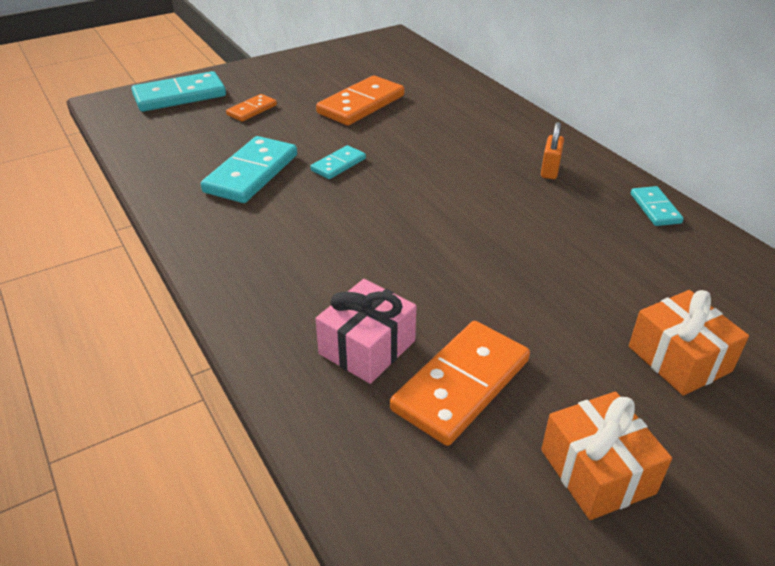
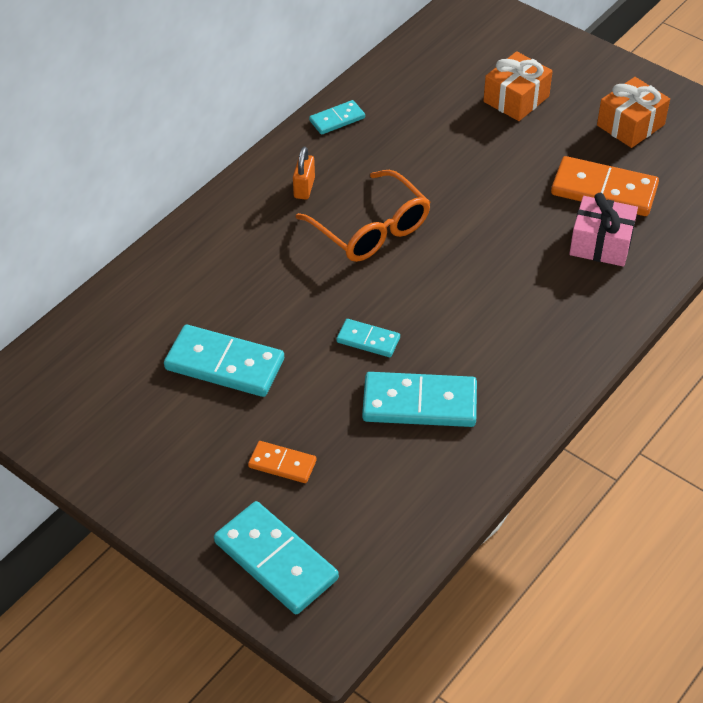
camera: 110 degrees left, 10 degrees up
orange domino [316,75,404,125] -> turquoise domino [164,325,284,397]
orange padlock [541,122,564,179] -> orange padlock turned 75 degrees counterclockwise [293,147,315,200]
none -> orange glasses [296,170,430,262]

